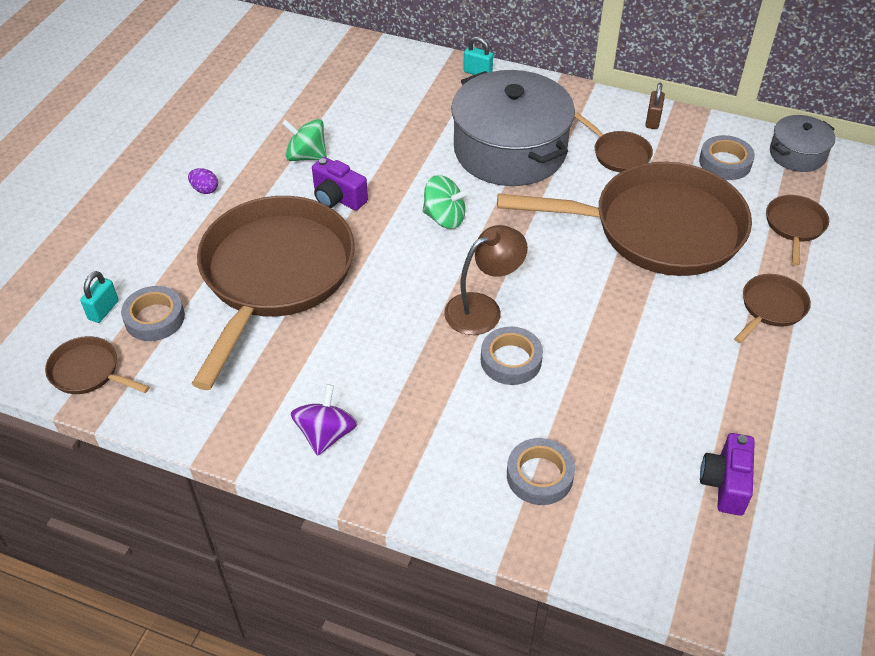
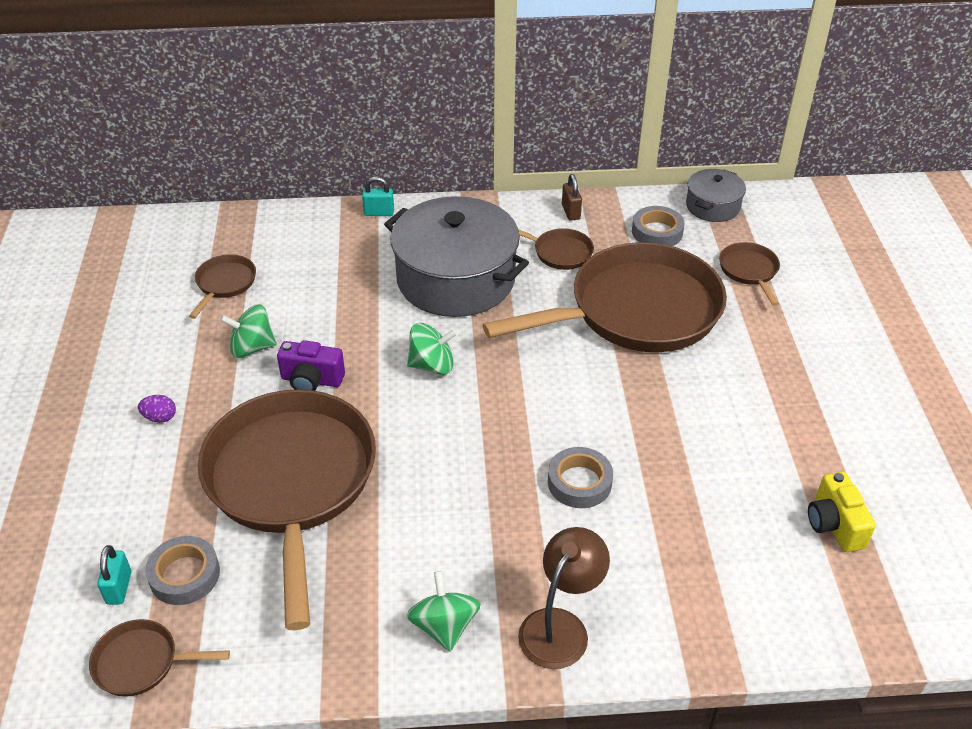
camera: 25 degrees left, 5 degrees down
purple spinning top [291,384,357,456] -> green spinning top [407,571,481,652]
brown lamp [444,225,528,335] -> brown lamp moved to [518,527,610,669]
grey tape [507,438,575,505] -> none
purple camera [700,433,755,516] -> yellow camera [808,472,876,552]
brown pan [734,274,811,343] -> brown pan moved to [189,254,256,319]

